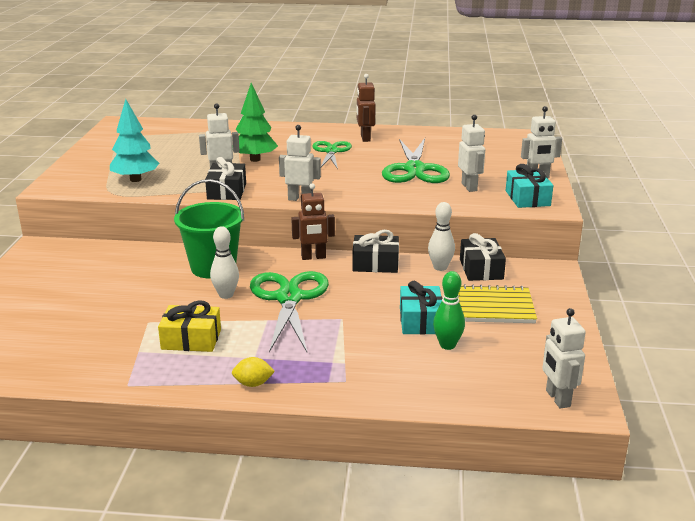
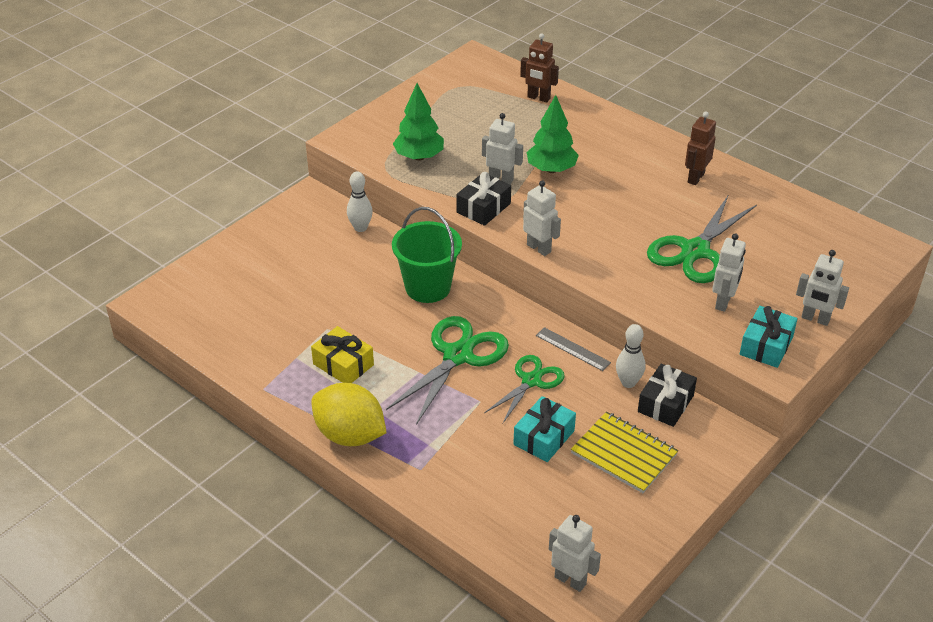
camera: 35 degrees right, 15 degrees up
turquoise tree [110,99,159,182] -> green tree [393,83,444,161]
white bowling pin [210,226,239,299] -> white bowling pin moved to [347,171,373,232]
yellow lemon [232,357,275,387] -> yellow lemon [311,383,387,446], size x2.28
brown robot [291,183,335,260] -> brown robot moved to [520,33,559,102]
green scissors [312,141,352,169] -> green scissors moved to [484,355,565,424]
black gift [352,230,399,273] -> grey ruler [536,327,611,371]
green bowling pin [433,271,465,350] -> none
white robot [542,308,586,409] -> white robot turned 105 degrees clockwise [549,515,601,592]

